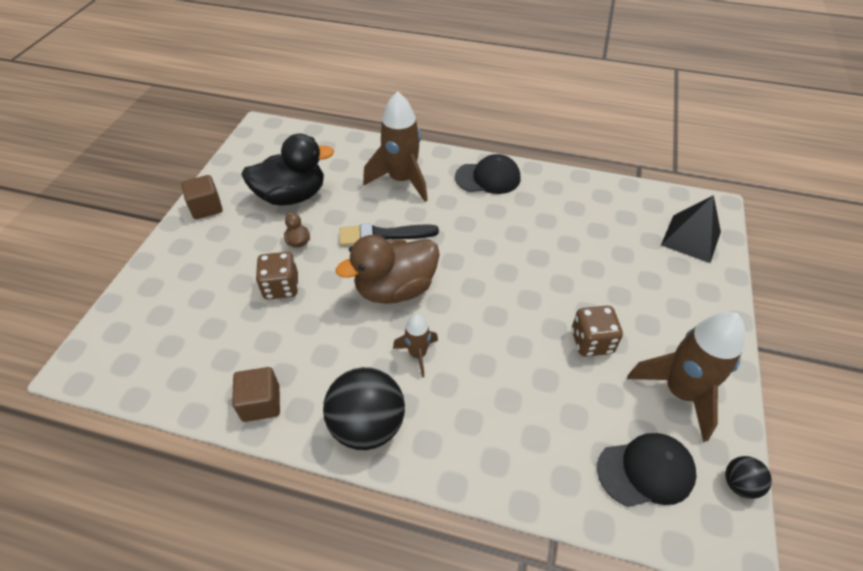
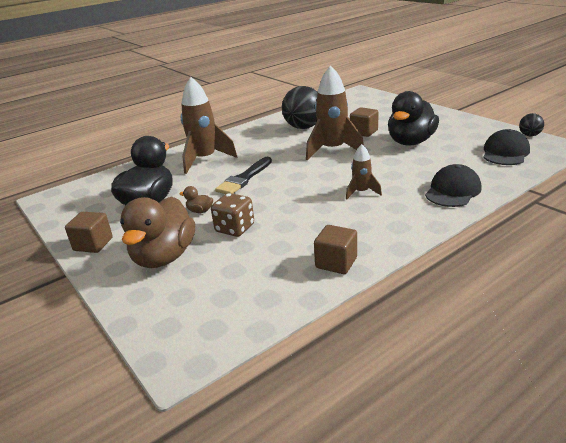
camera: 50 degrees left, 20 degrees down
black ball [323,367,405,450] -> black ball moved to [282,86,318,129]
brown duck [336,235,440,304] -> brown duck moved to [120,196,195,268]
black cap [455,154,520,194] -> black cap moved to [425,164,482,207]
brown dice [572,306,623,357] -> black duck [388,91,439,146]
brown rocket [627,312,745,442] -> brown rocket moved to [306,65,364,160]
black pyramid [661,195,721,263] -> none
none -> brown cube [350,107,379,137]

